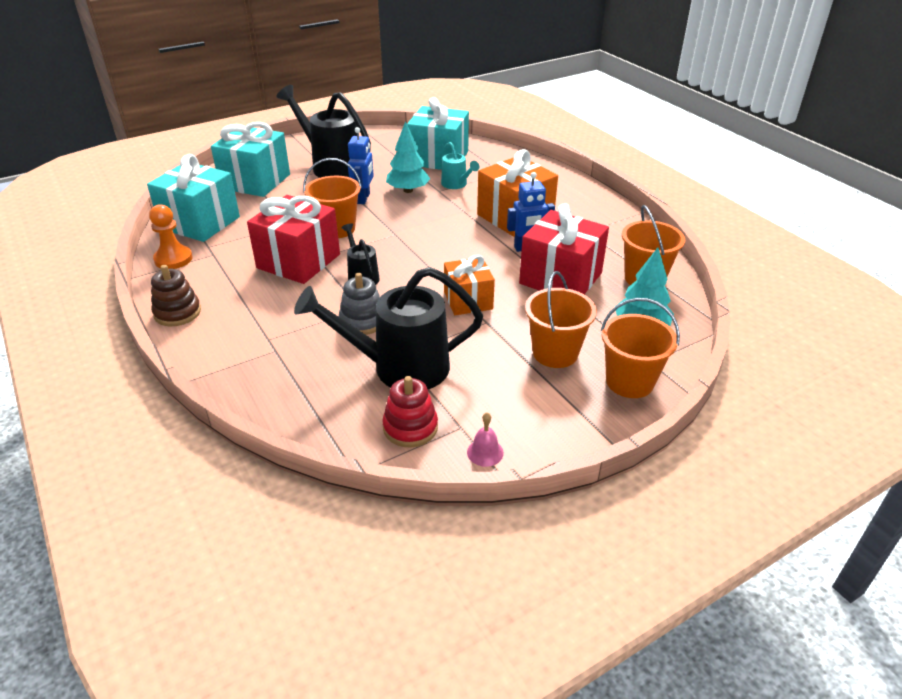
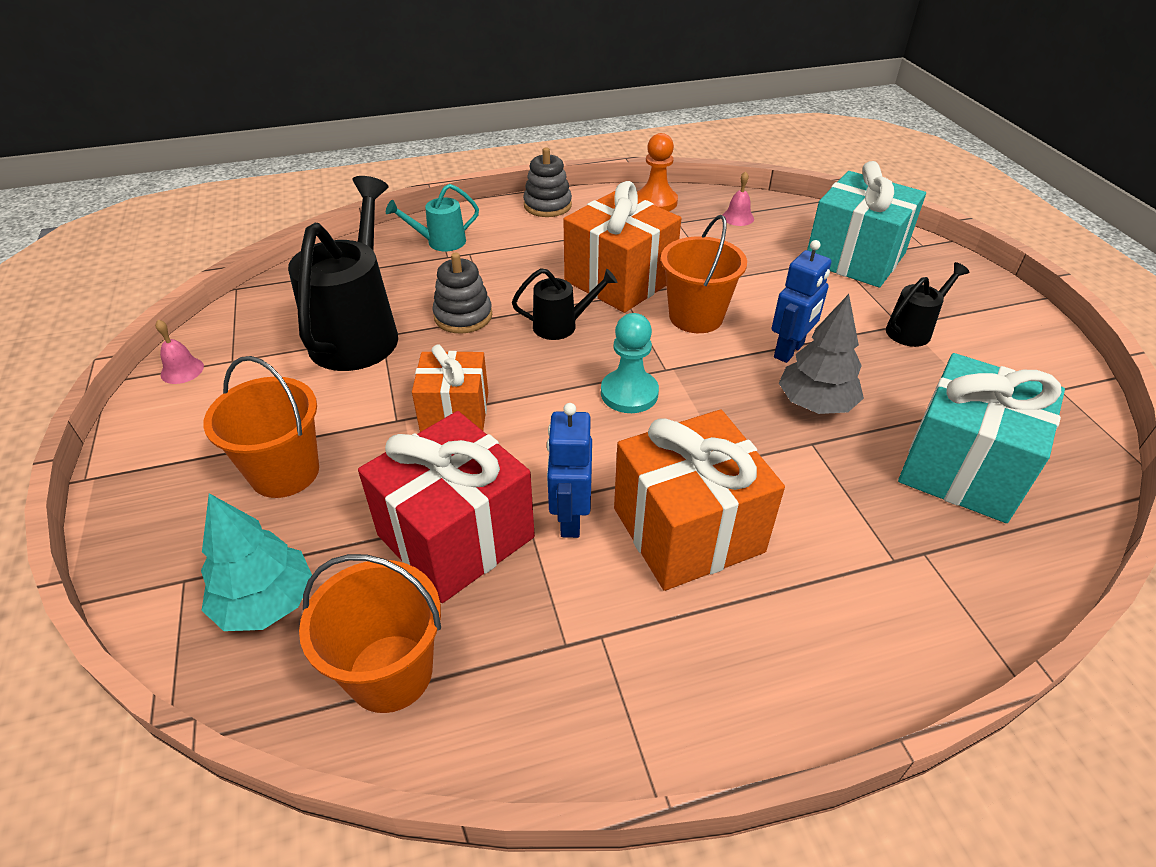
camera: 105 degrees right, 5 degrees up
turquoise gift [147,154,240,242] -> pink bell [723,171,754,226]
brown stacking toy [151,265,201,326] -> grey stacking toy [523,147,572,217]
red gift [247,195,340,284] -> orange gift [564,181,681,313]
black watering can [277,85,371,178] -> black watering can [886,262,970,347], size x0.50
blue robot [348,127,374,204] -> blue robot turned 75 degrees counterclockwise [772,240,832,363]
red stacking toy [382,376,438,447] -> none
turquoise tree [386,121,430,193] -> grey tree [779,294,864,414]
turquoise watering can [440,142,479,189] -> turquoise watering can moved to [386,184,479,251]
orange bucket [601,298,680,398] -> none
none -> turquoise pawn [601,313,659,413]

